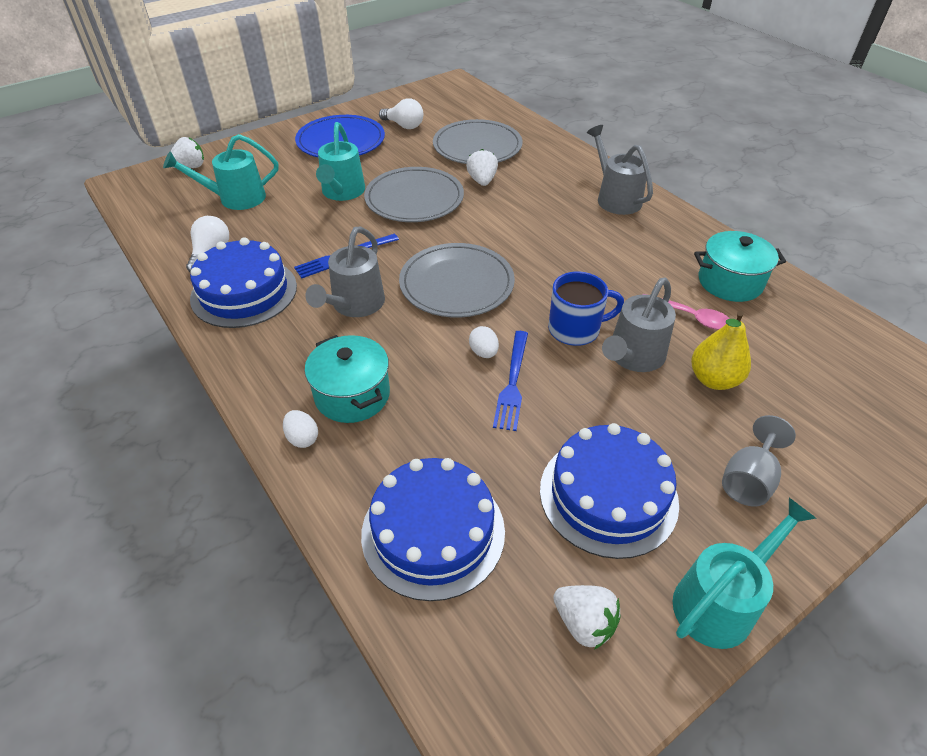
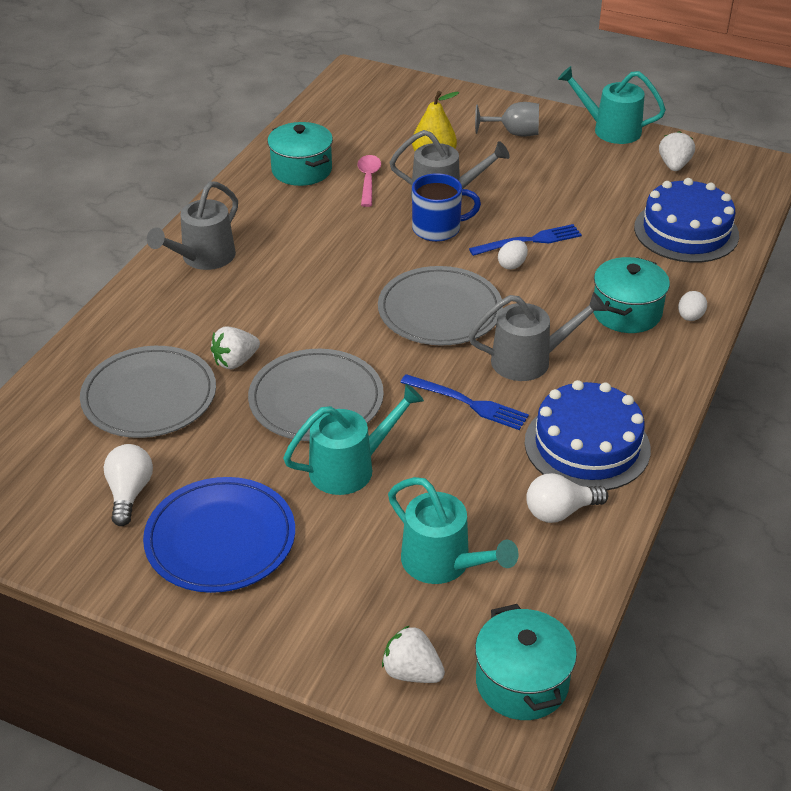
camera: 120 degrees left, 5 degrees down
blue cake [540,423,679,559] -> none
blue mug [548,271,624,346] -> blue mug turned 120 degrees clockwise [412,173,481,242]
none -> turquoise pot [475,604,577,720]

